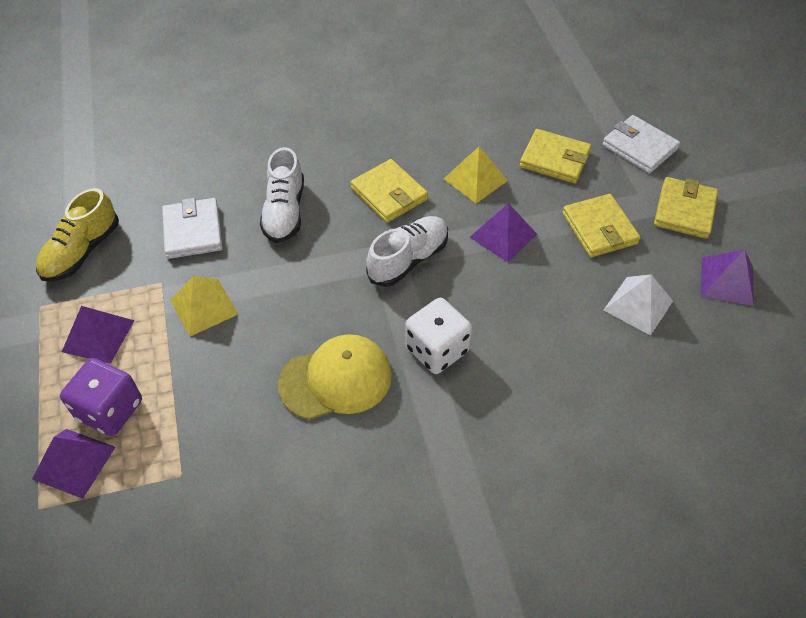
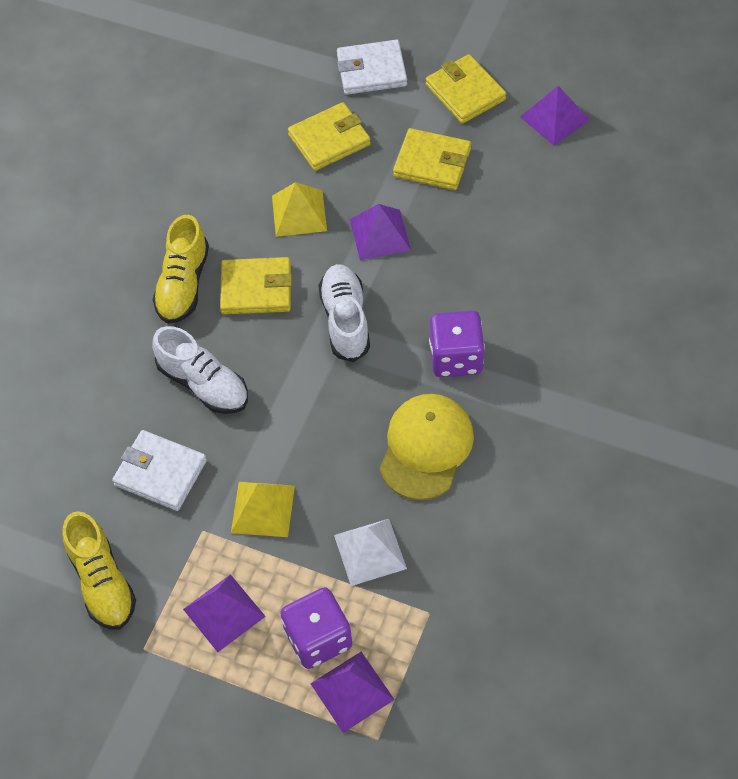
camera: 50 degrees left, 5 degrees up
white dice [405,298,472,374] -> purple dice [429,311,485,377]
white pyramid [604,275,673,336] -> white pyramid moved to [334,519,407,586]
none -> yellow shoe [153,215,209,324]

